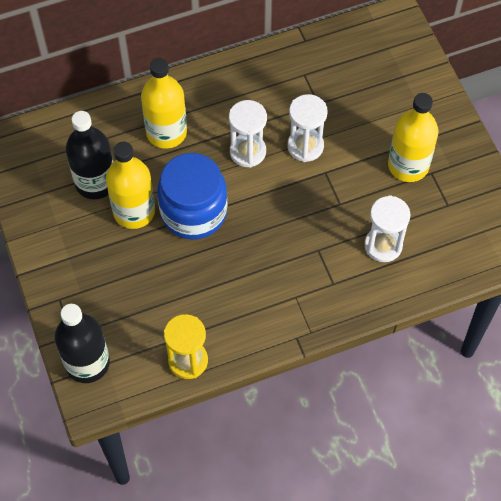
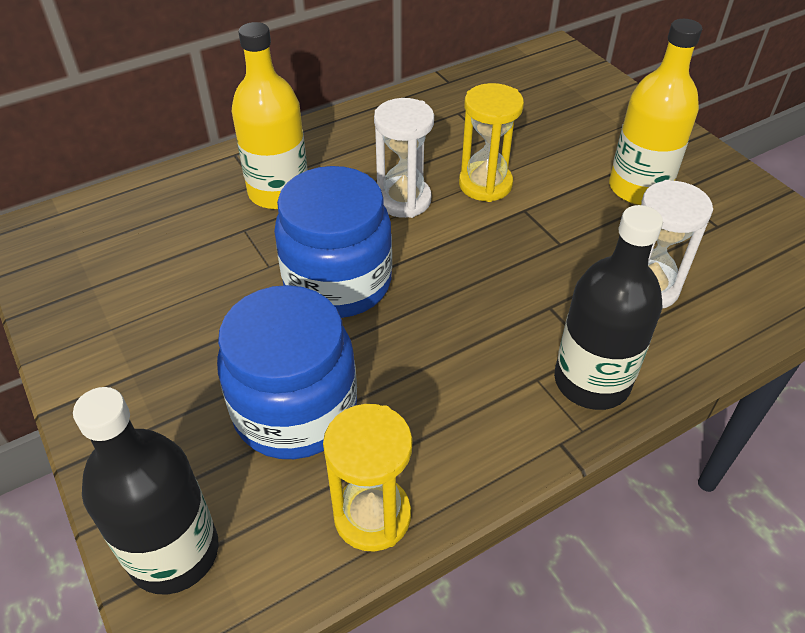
camera: 10 degrees left, 15 degrees down
black bottle [66,111,113,199] -> black bottle moved to [554,205,663,410]
yellow bottle [106,142,155,229] -> none
white hourglass [287,94,328,162] -> yellow hourglass [459,83,524,202]
none -> blue jar [217,285,357,459]

